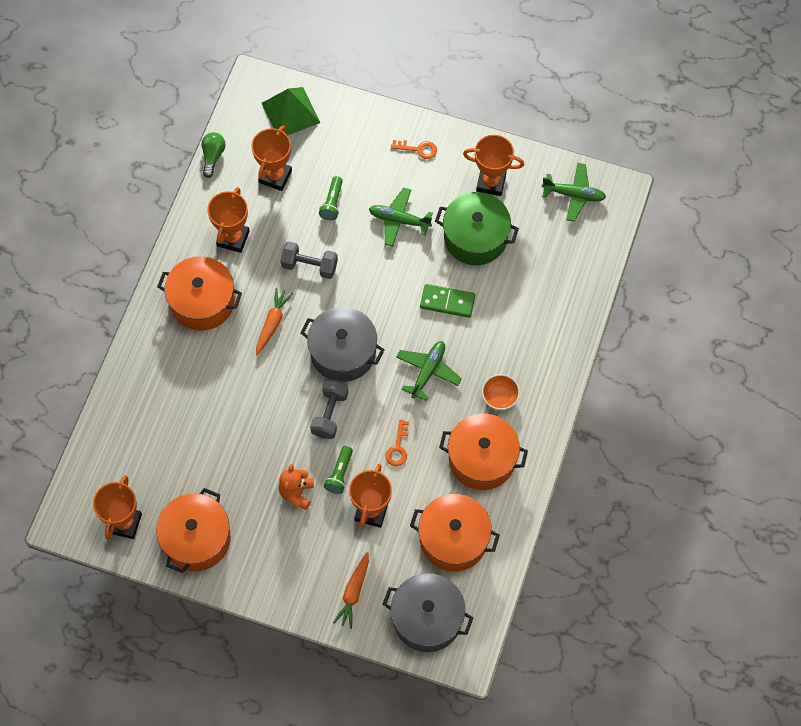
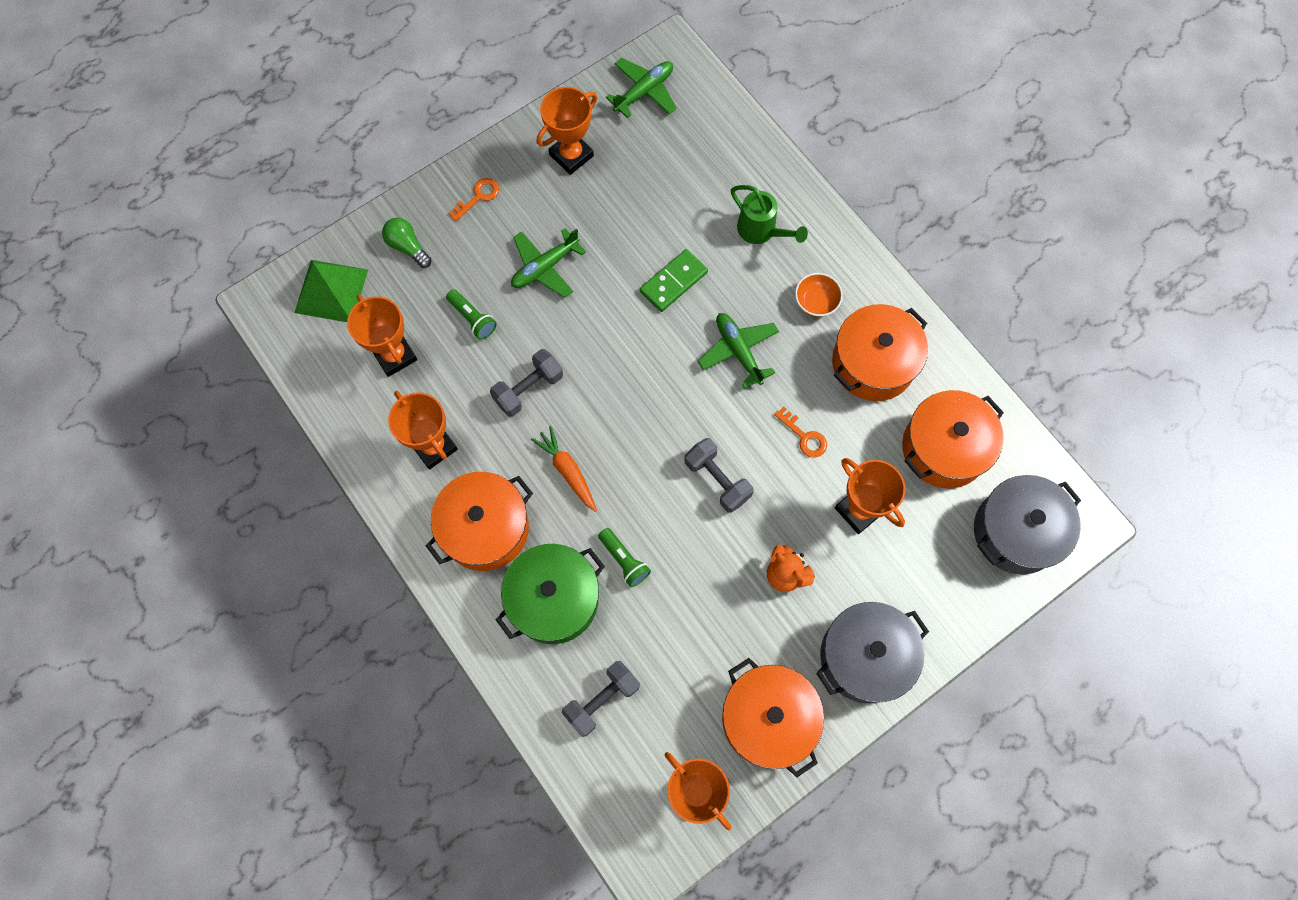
camera: 55 degrees left, 5 degrees up
green light bulb [201,132,226,178] -> green light bulb moved to [382,218,432,268]
grey pot [300,307,385,382] -> grey pot moved to [816,602,929,703]
green flashlight [324,446,353,494] -> green flashlight moved to [598,528,651,587]
orange carrot [333,552,369,629] -> none
green pot [435,192,519,265] -> green pot moved to [496,544,605,644]
none -> grey dumbbell [562,661,640,737]
none -> green watering can [731,185,808,244]

